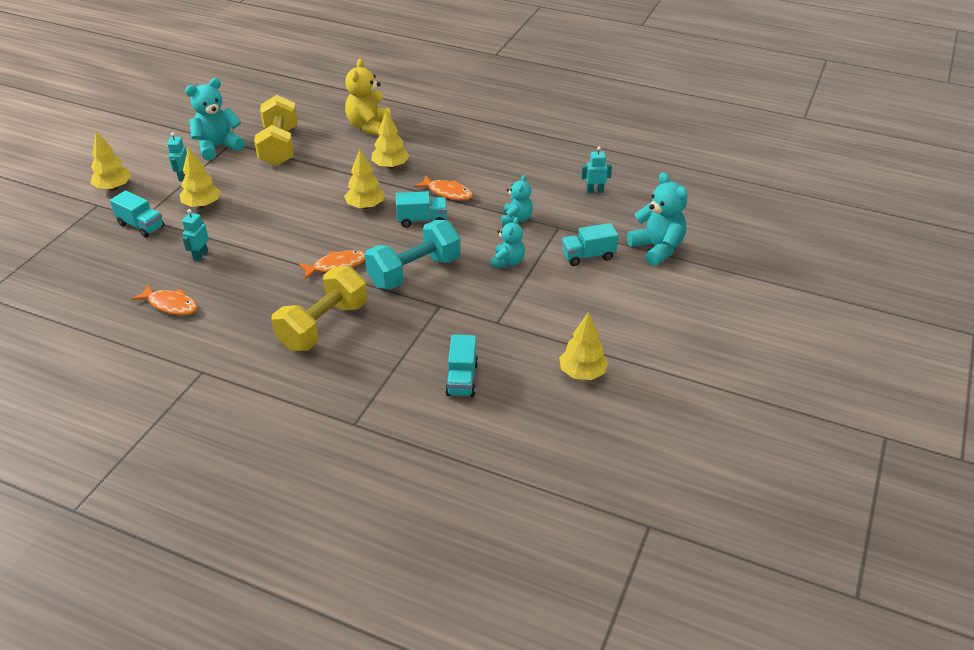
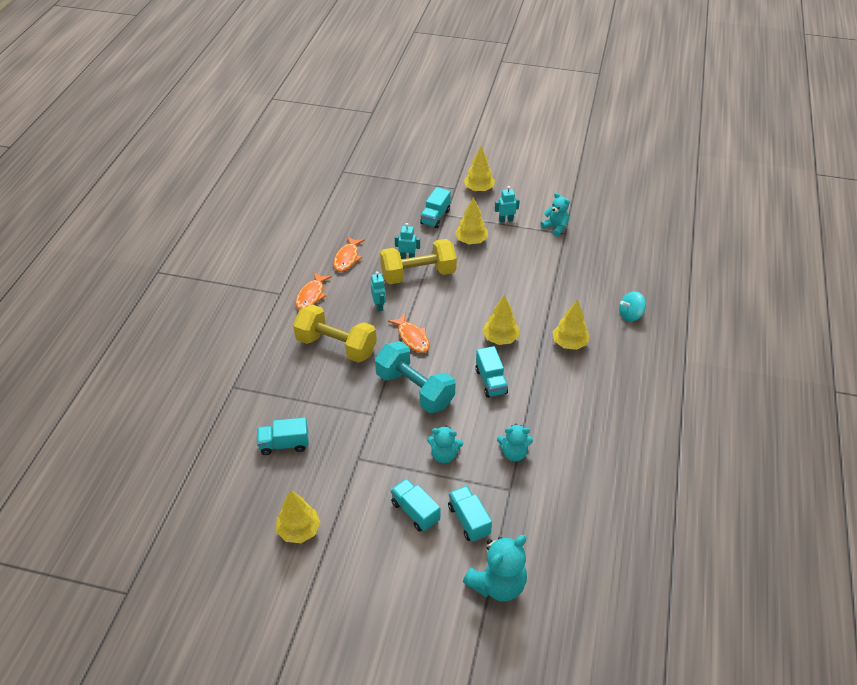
camera: 80 degrees right, 5 degrees up
turquoise teddy bear [185,78,245,161] -> turquoise teddy bear [541,193,570,237], size x0.62
yellow dumbbell [254,95,298,166] -> yellow dumbbell moved to [380,239,457,284]
yellow teddy bear [345,59,391,136] -> turquoise spinning top [619,291,646,322]
orange fish [414,176,473,200] -> orange fish moved to [295,272,332,310]
turquoise robot [581,146,612,193] -> turquoise robot moved to [371,271,386,312]
none -> turquoise truck [391,479,441,532]

